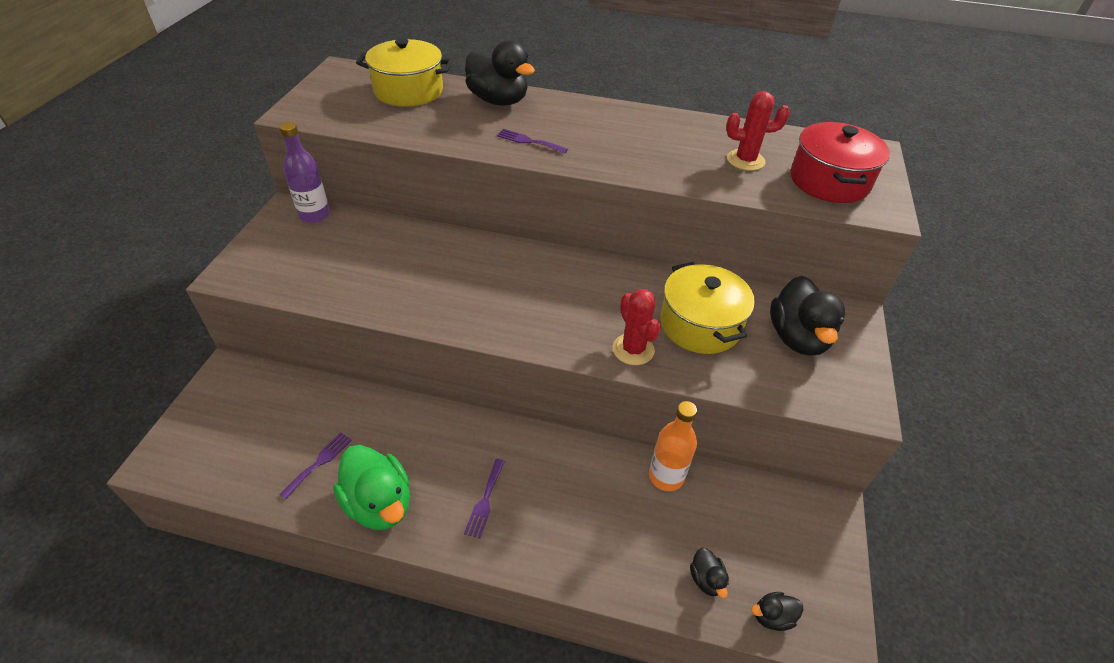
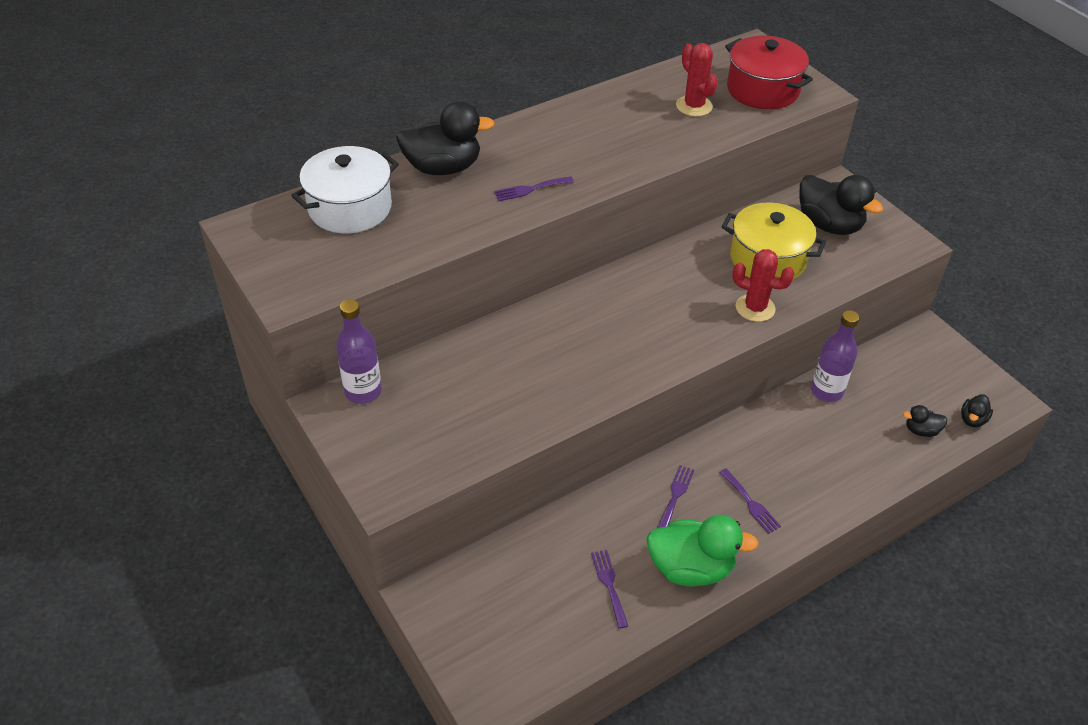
camera: 45 degrees left, 0 degrees up
yellow pot [356,38,452,107] -> white pot [291,146,399,233]
orange bottle [649,401,697,491] -> purple bottle [811,310,859,402]
black duck [690,547,729,598] -> black duck turned 150 degrees clockwise [903,405,947,437]
red cactus [726,91,790,171] -> red cactus turned 75 degrees counterclockwise [676,43,718,117]
none -> purple fork [657,465,694,528]

